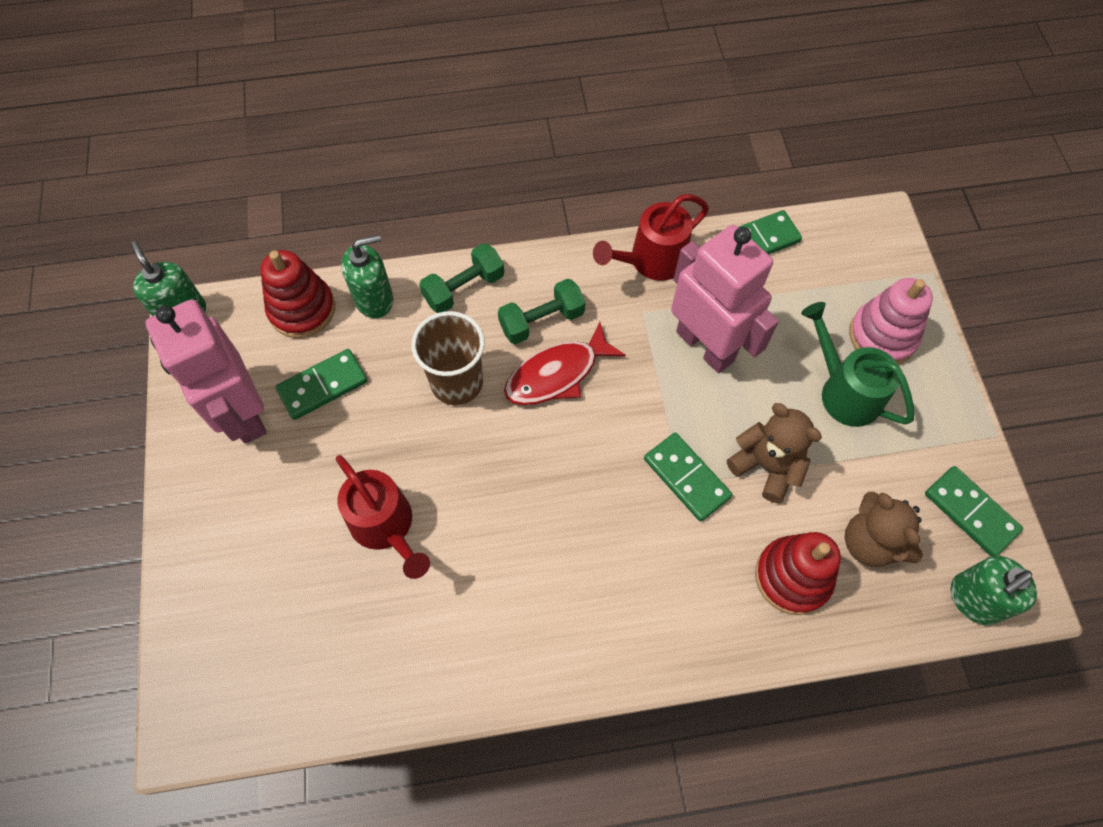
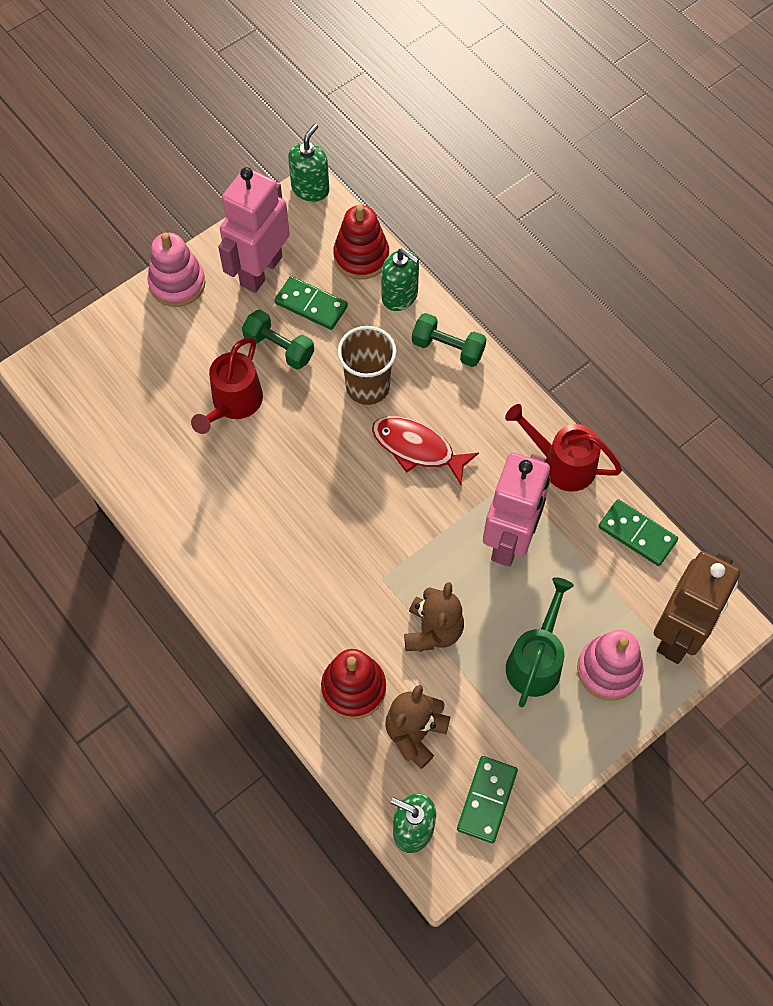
camera: 60 degrees right, 0 degrees up
green dumbbell [498,279,585,344] -> green dumbbell moved to [242,310,314,370]
green domino [644,433,732,522] -> none
none -> pink stacking toy [148,233,206,307]
none -> brown robot [654,551,740,664]

